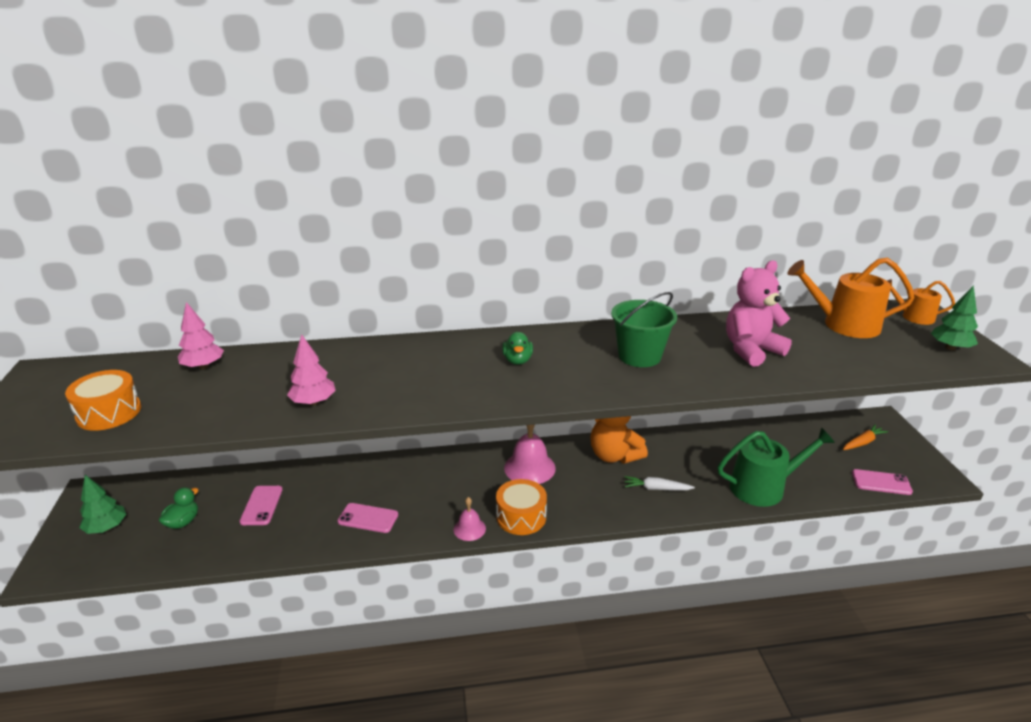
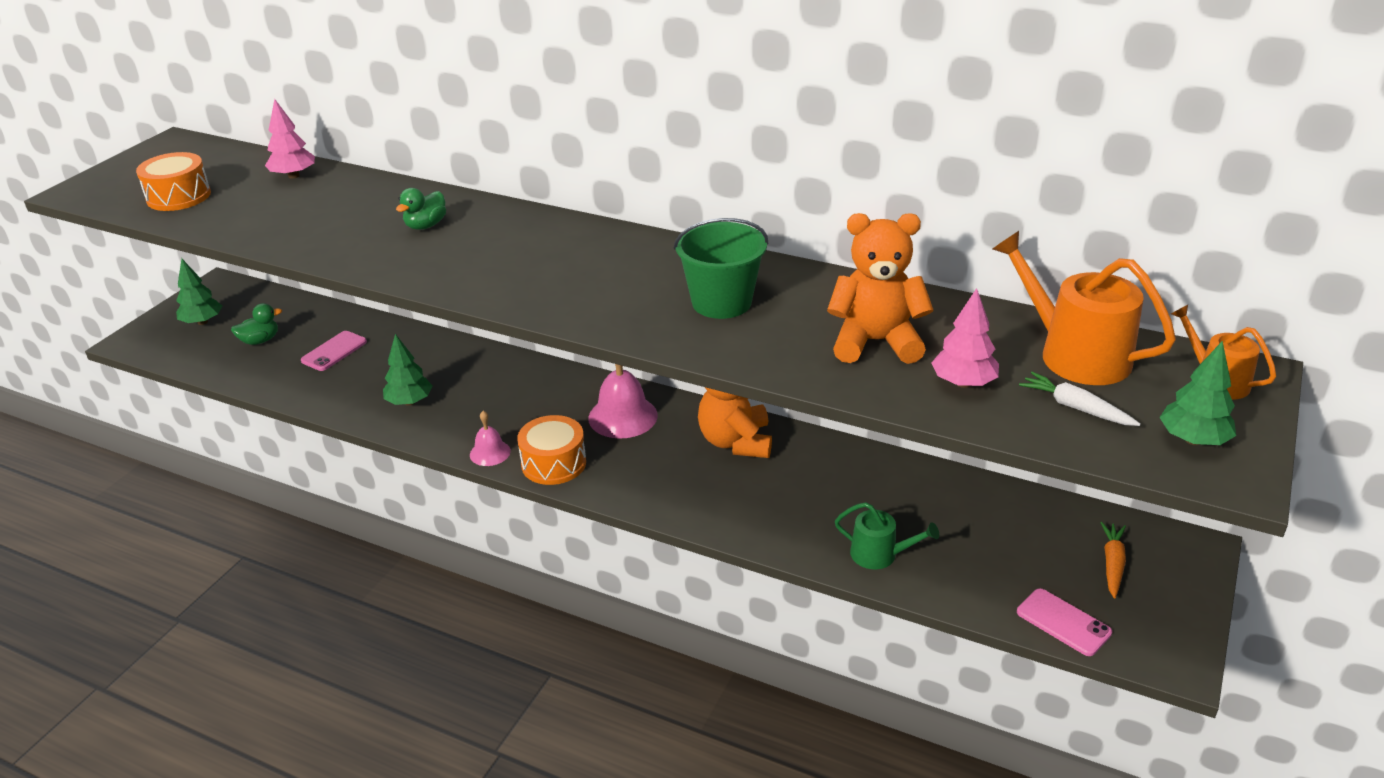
camera: 35 degrees right, 5 degrees up
pink tree [287,334,336,406] -> pink tree moved to [932,288,999,388]
pink phone [337,503,398,533] -> green tree [383,334,432,406]
green duck [502,332,533,365] -> green duck moved to [396,188,446,230]
white carrot [624,476,695,491] -> white carrot moved to [1019,372,1141,426]
green watering can [717,427,835,507] -> green watering can [835,502,939,569], size x0.57
pink teddy bear [726,260,792,367] -> orange teddy bear [827,213,933,364]
orange carrot [843,425,888,450] -> orange carrot turned 75 degrees counterclockwise [1100,522,1126,598]

